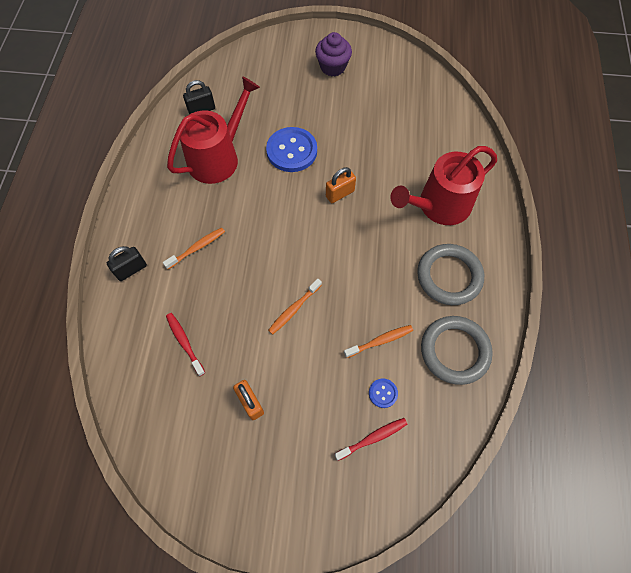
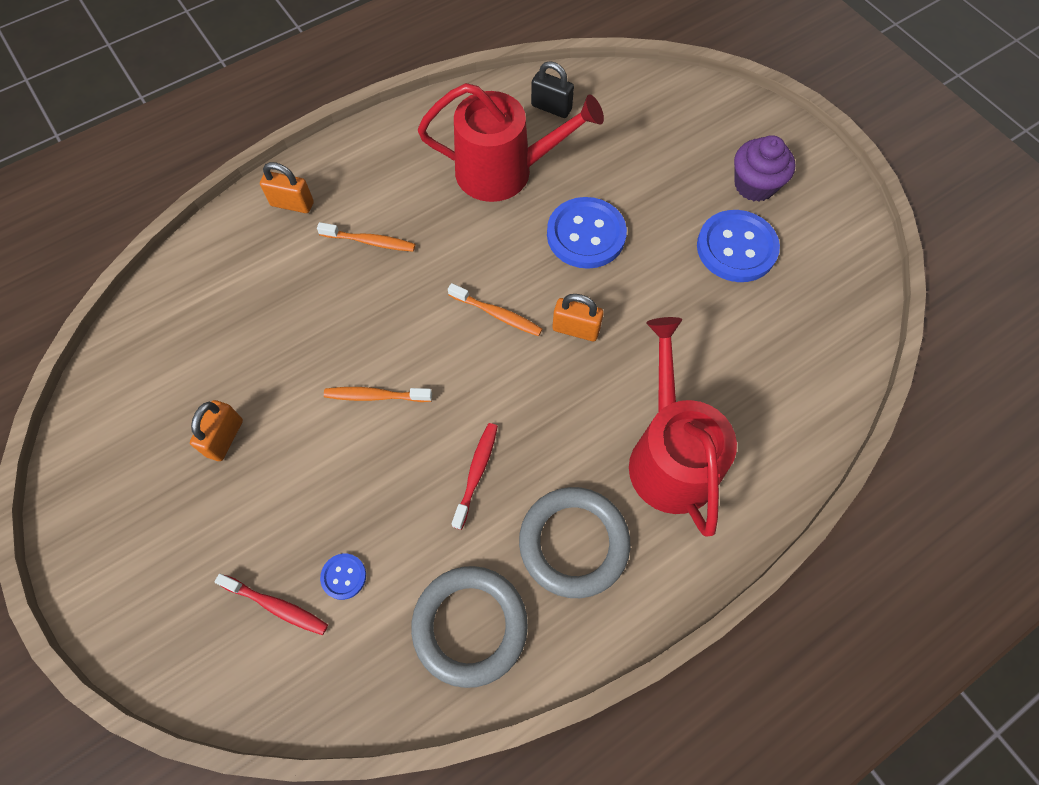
camera: 50 degrees right, 0 degrees up
black padlock [107,246,147,281] -> orange padlock [260,162,314,213]
red toothbrush [166,313,205,376] -> red toothbrush moved to [452,423,498,530]
orange toothbrush [344,325,413,358] -> orange toothbrush moved to [448,283,542,336]
red watering can [390,146,497,225] -> red watering can turned 60 degrees clockwise [629,317,737,537]
none -> blue button [697,210,780,282]

